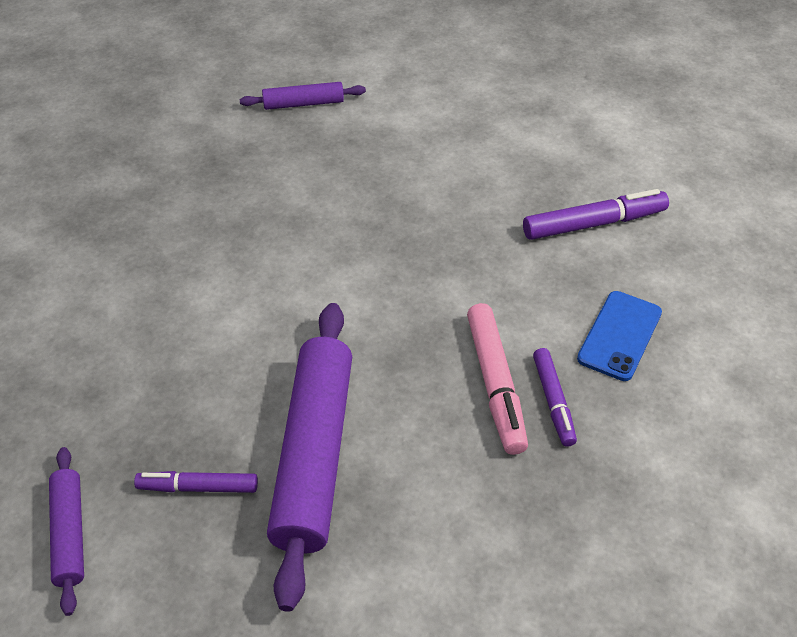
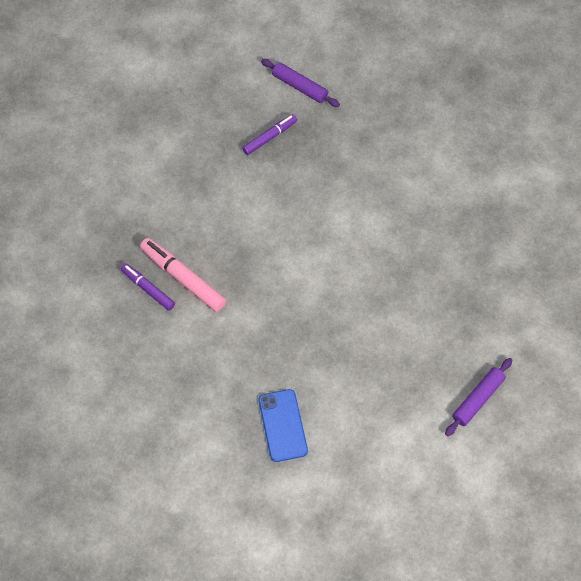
camera: 140 degrees right, 15 degrees up
purple rolling pin [267,303,352,612] -> none
purple marker [523,189,669,240] -> none
blue phone [577,291,662,381] -> blue phone moved to [259,389,308,462]

